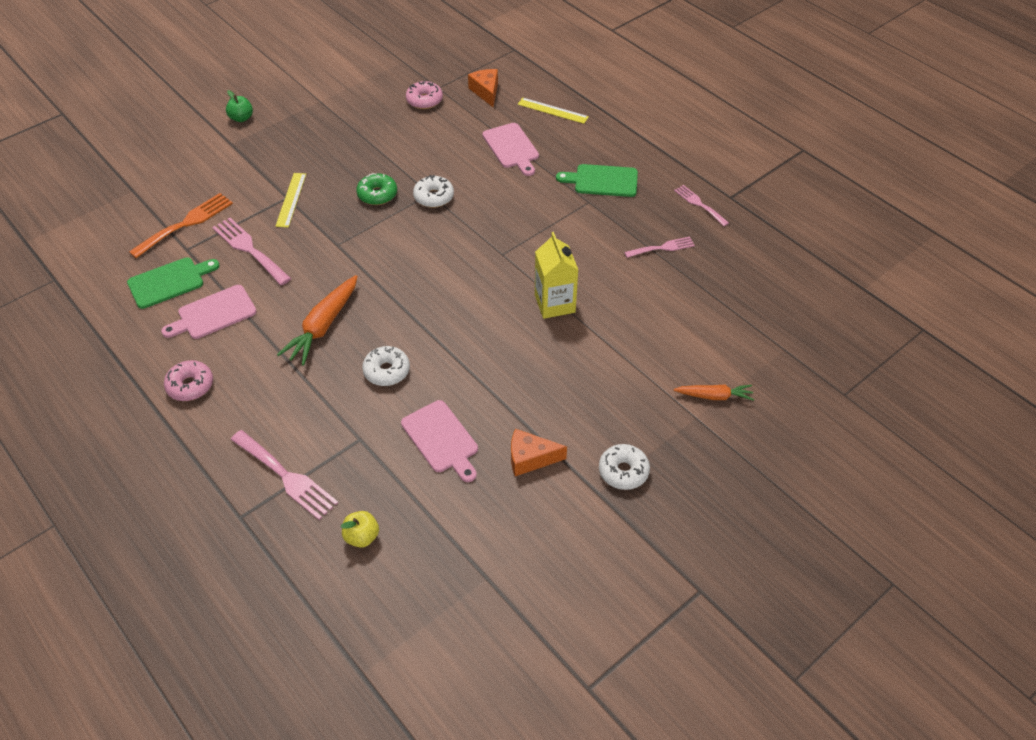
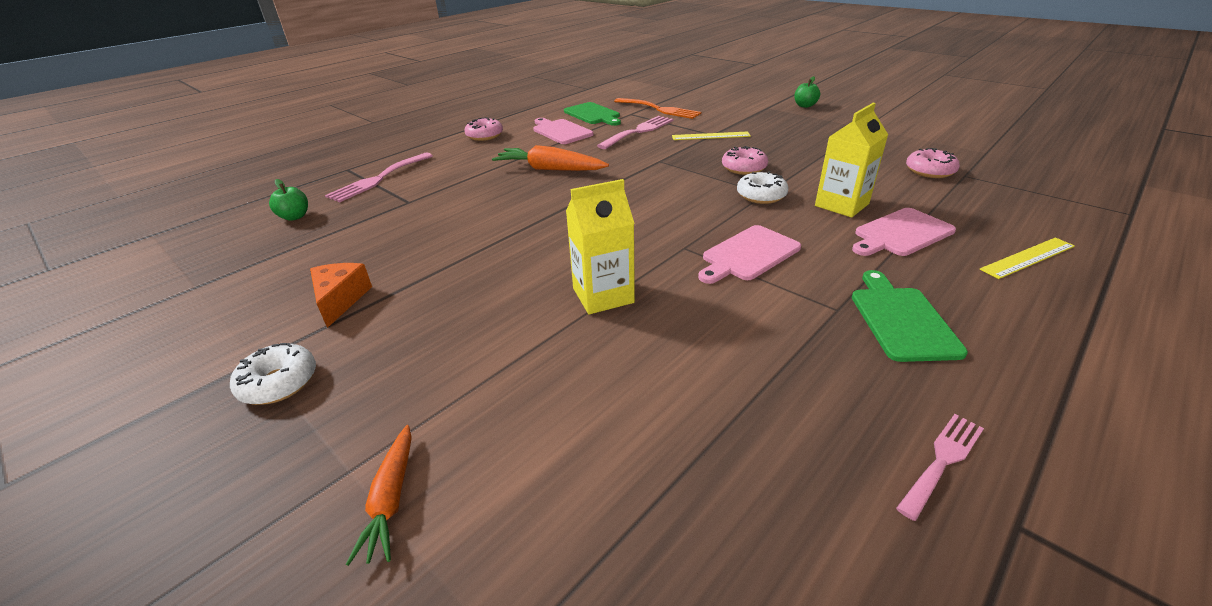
camera: 85 degrees right, 15 degrees down
yellow apple [341,511,379,548] -> green apple [269,179,308,221]
green donut [356,173,397,205] -> pink donut [722,146,768,175]
white donut [362,346,410,386] -> none
pink cutting board [401,400,478,482] -> pink cutting board moved to [698,225,801,284]
orange cheese [468,69,498,107] -> none
yellow ruler [518,98,589,124] -> yellow ruler turned 45 degrees clockwise [979,238,1075,279]
pink fork [624,236,695,258] -> none
none -> yellow carton [815,103,888,217]

